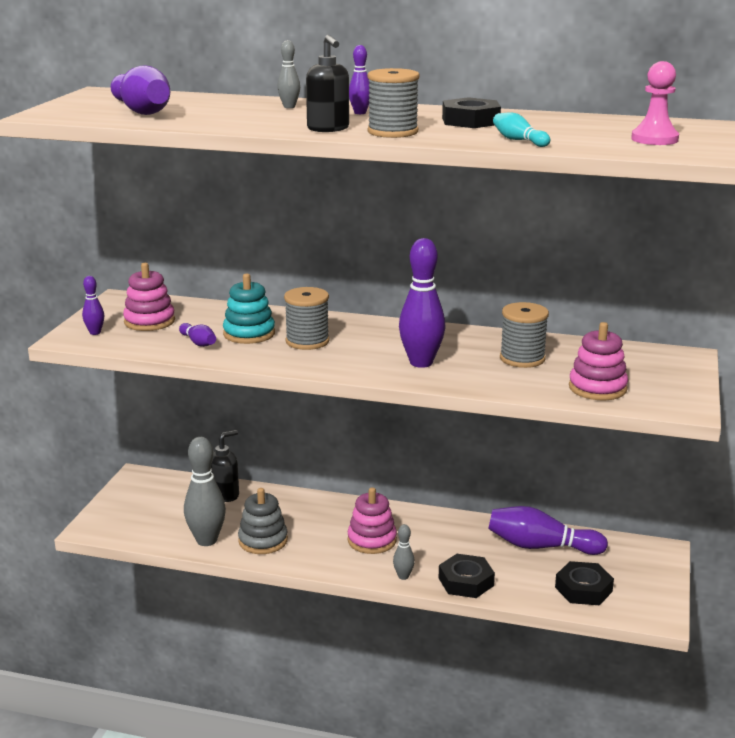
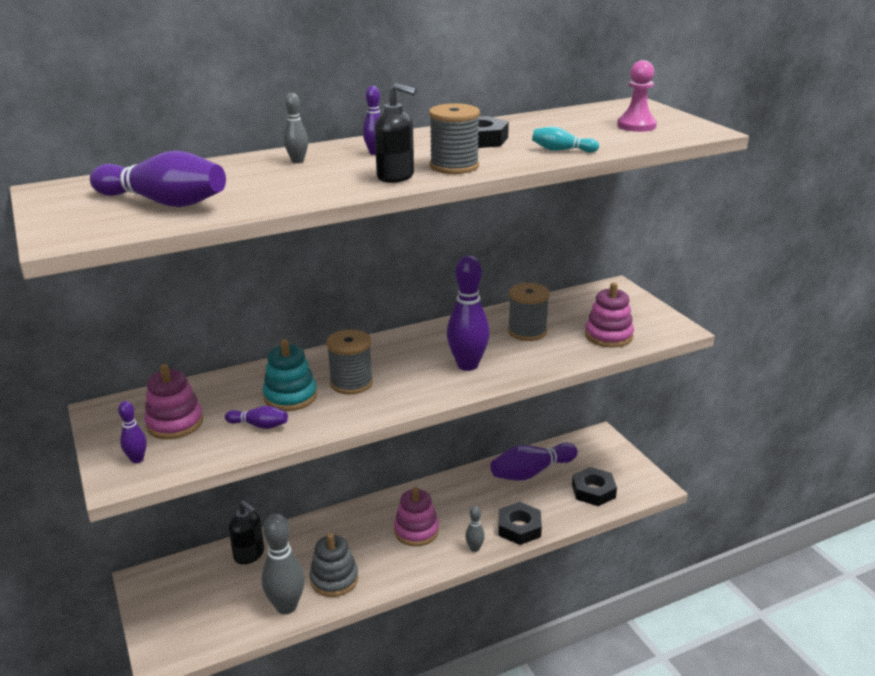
camera: 40 degrees left, 5 degrees up
black soap dispenser [211,430,239,502] -> black soap dispenser turned 120 degrees clockwise [229,500,264,564]

